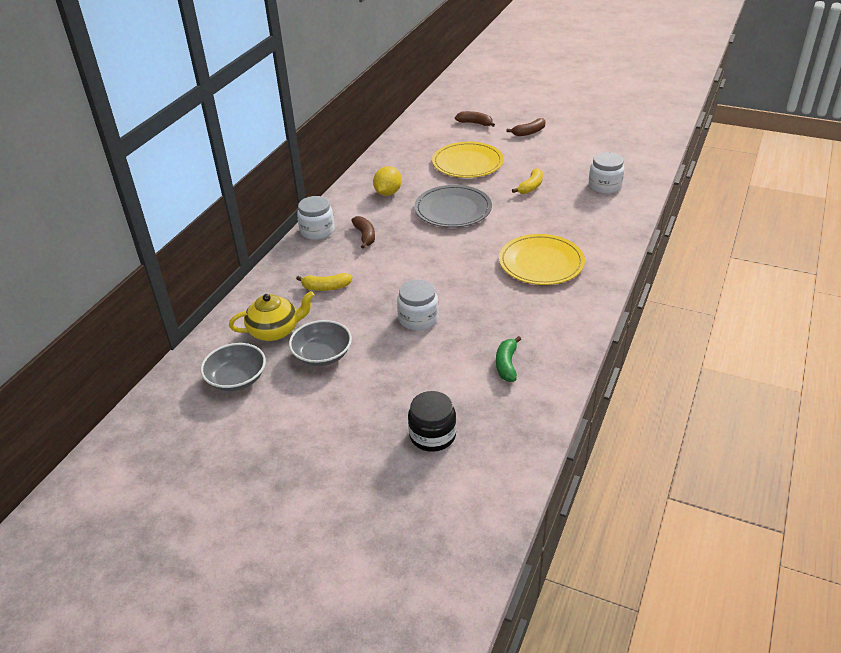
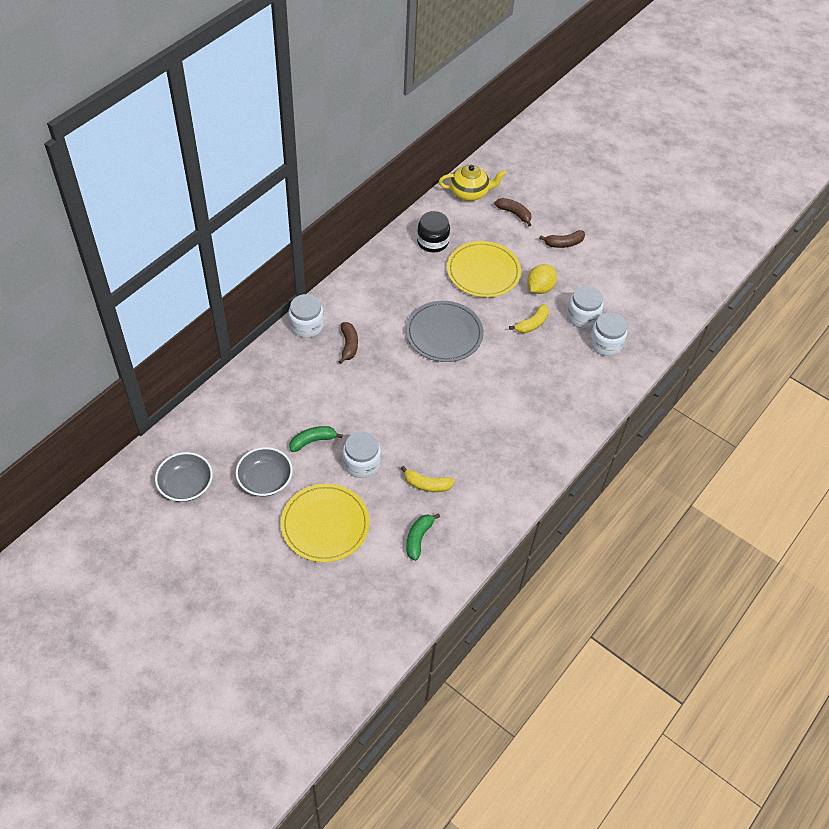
camera: 10 degrees right, 15 degrees up
yellow teapot [229,291,315,341] -> yellow teapot moved to [439,165,506,201]
yellow banana [296,273,352,291] -> yellow banana moved to [401,466,455,492]
yellow lemon [373,166,402,196] -> yellow lemon moved to [527,264,557,294]
black jar [408,391,456,452] -> black jar moved to [417,211,450,252]
yellow plate [499,234,585,285] -> yellow plate moved to [281,483,370,562]
none -> green banana [289,426,343,452]
none -> white jar [567,286,604,328]

